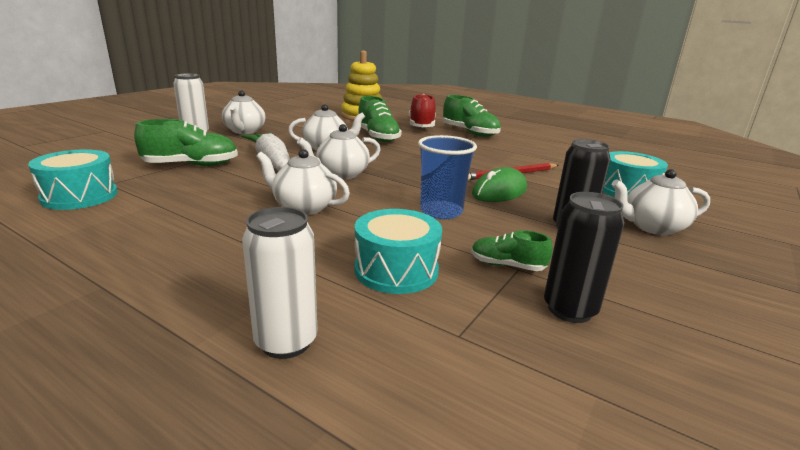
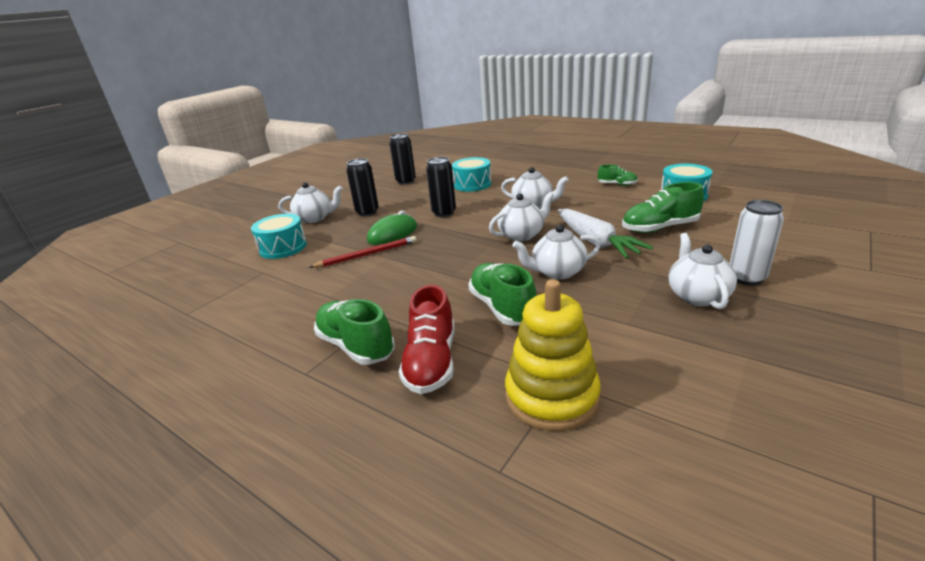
camera: 175 degrees left, 5 degrees up
white can [242,207,317,359] -> none
blue cup [418,135,477,219] -> black can [426,157,456,217]
green shoe [471,230,553,271] -> green shoe moved to [598,165,638,186]

